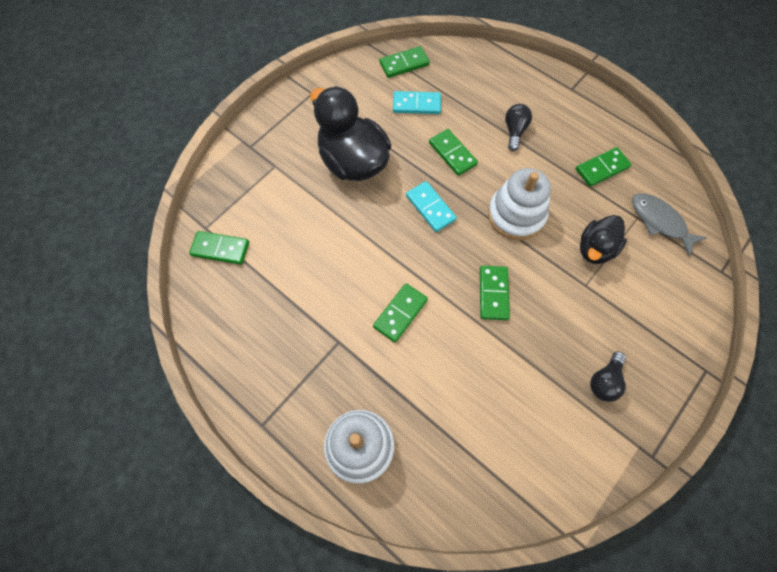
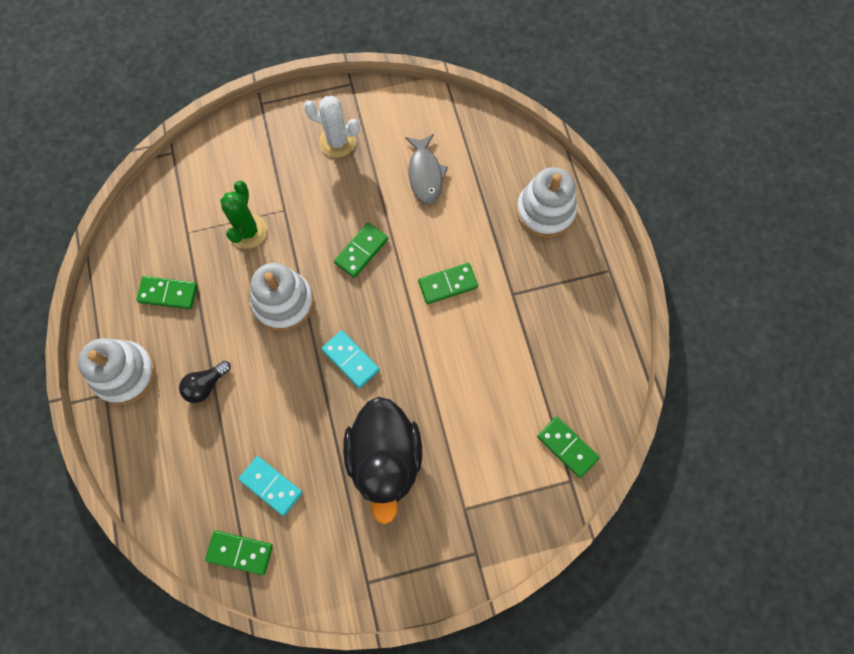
camera: 145 degrees left, 5 degrees up
turquoise domino [406,181,457,232] -> turquoise domino turned 45 degrees counterclockwise [322,330,380,388]
green domino [429,129,478,176] -> none
black duck [580,215,627,264] -> green cactus [220,181,267,249]
black light bulb [590,351,626,402] -> white cactus [304,96,360,158]
grey fish [632,193,707,256] -> grey fish moved to [405,134,448,204]
none -> white stacking toy [78,338,156,405]

